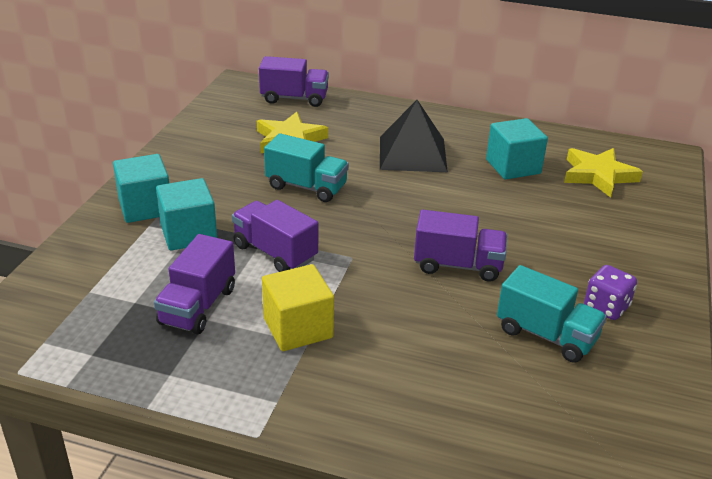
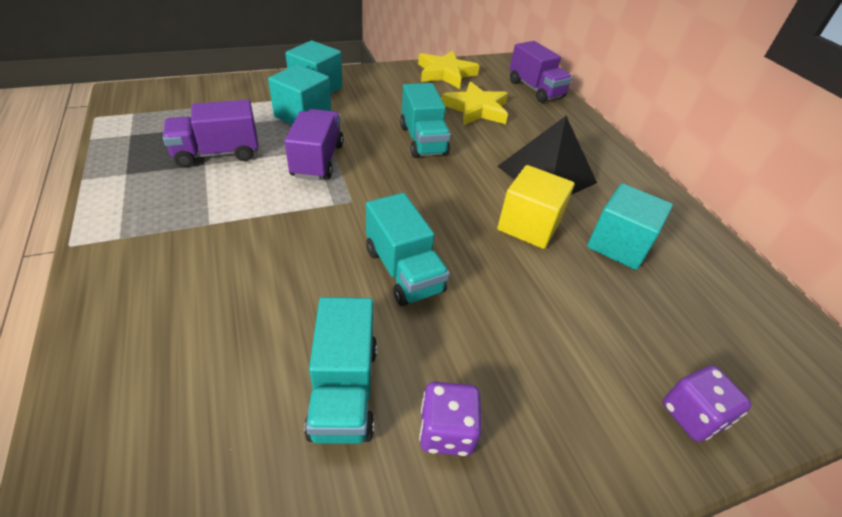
camera: 50 degrees right, 10 degrees up
yellow cube [262,264,334,351] -> yellow cube moved to [497,165,575,249]
purple truck [414,210,507,282] -> turquoise truck [366,193,450,306]
yellow star [564,148,643,198] -> yellow star moved to [418,51,480,89]
none -> purple dice [663,366,751,442]

